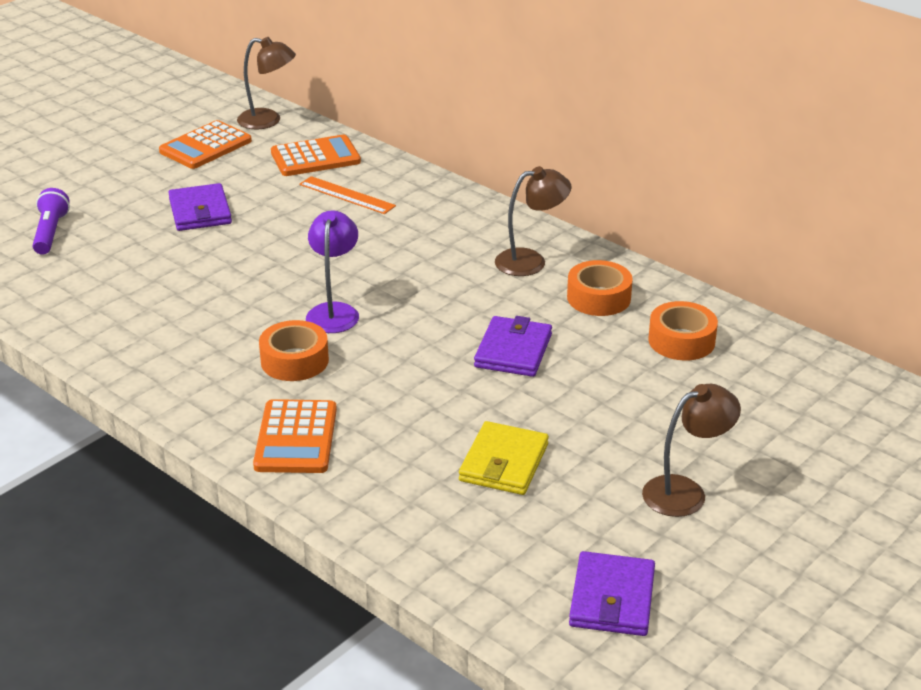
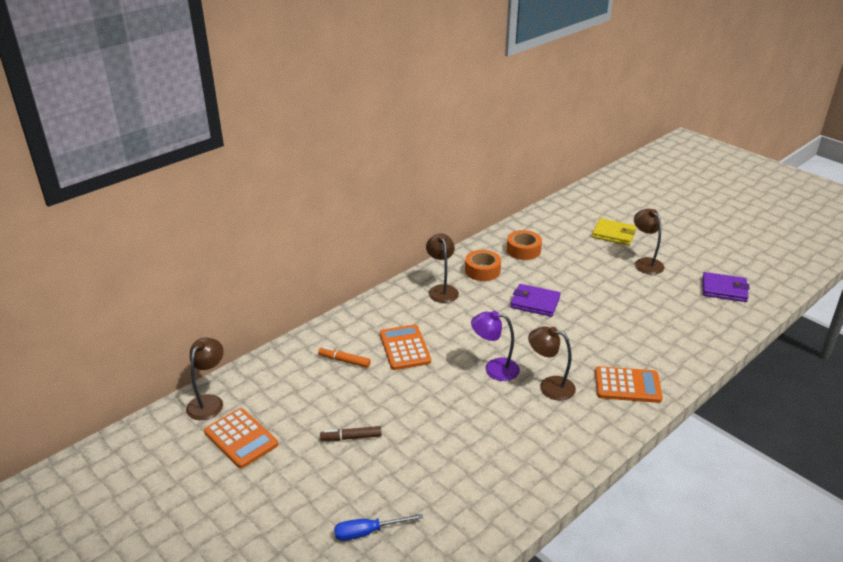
camera: 85 degrees left, 0 degrees up
purple flashlight [32,188,70,255] -> blue screwdriver [334,514,423,541]
purple wallet [168,183,232,231] -> brown marker [320,426,381,441]
orange tape [259,320,329,381] -> brown lamp [528,327,576,401]
orange calculator [271,135,361,176] -> orange calculator moved to [380,324,431,370]
orange ruler [299,176,396,214] -> orange marker [318,347,371,368]
yellow wallet [459,421,549,495] -> yellow wallet moved to [592,218,637,245]

